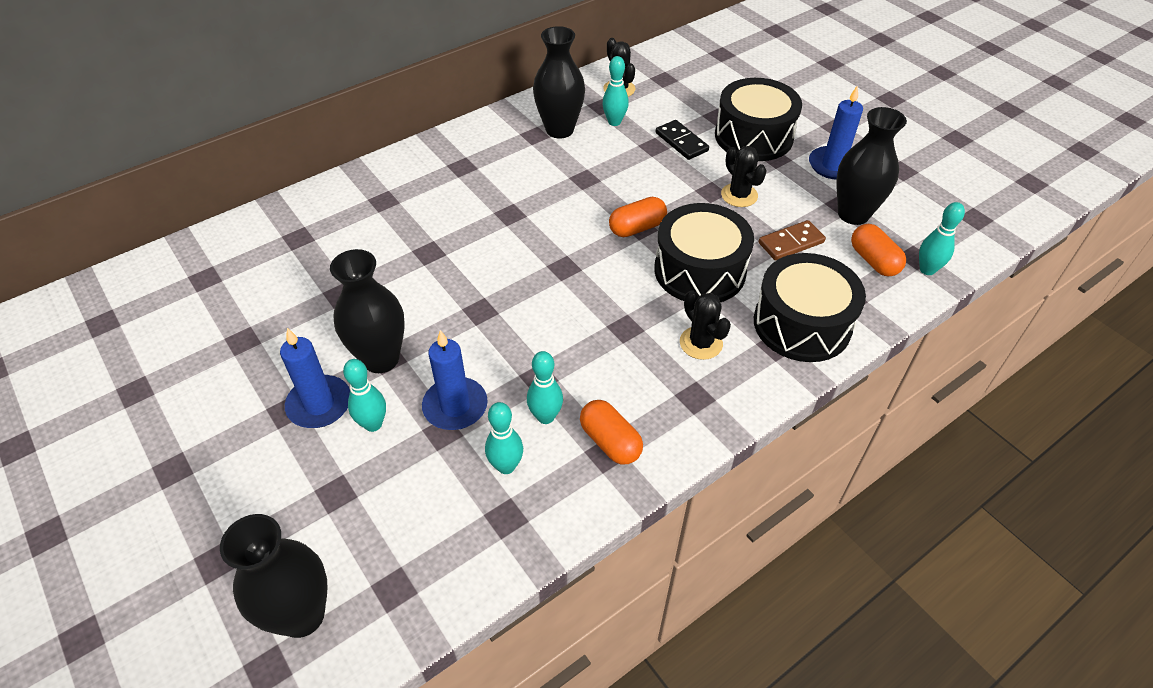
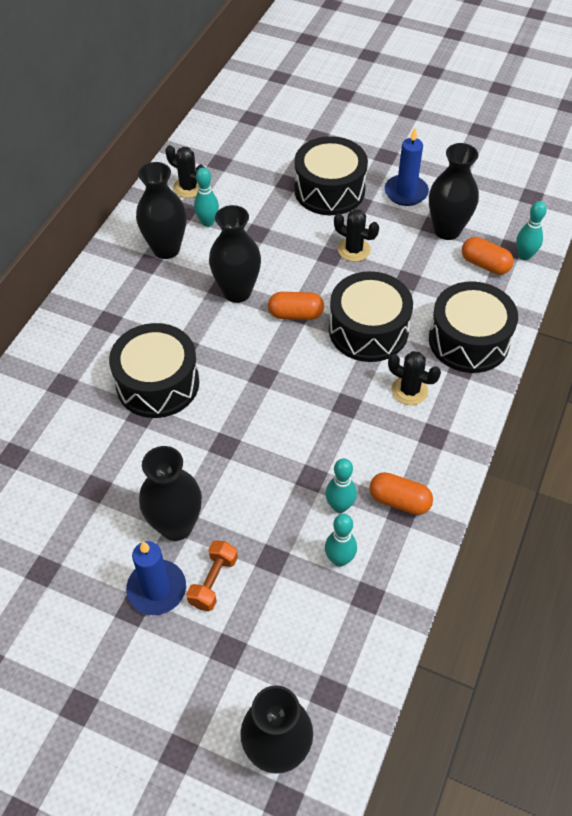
camera: 30 degrees left, 5 degrees up
turquoise bowling pin [343,359,386,432] -> orange dumbbell [186,541,238,611]
blue candle [422,330,488,430] -> none
orange capsule [609,197,667,237] -> orange capsule turned 60 degrees clockwise [268,292,324,320]
black domino [656,120,709,160] -> none
brown domino [758,220,826,261] -> none
none -> black drum [109,323,199,418]
none -> black vase [209,205,261,303]

